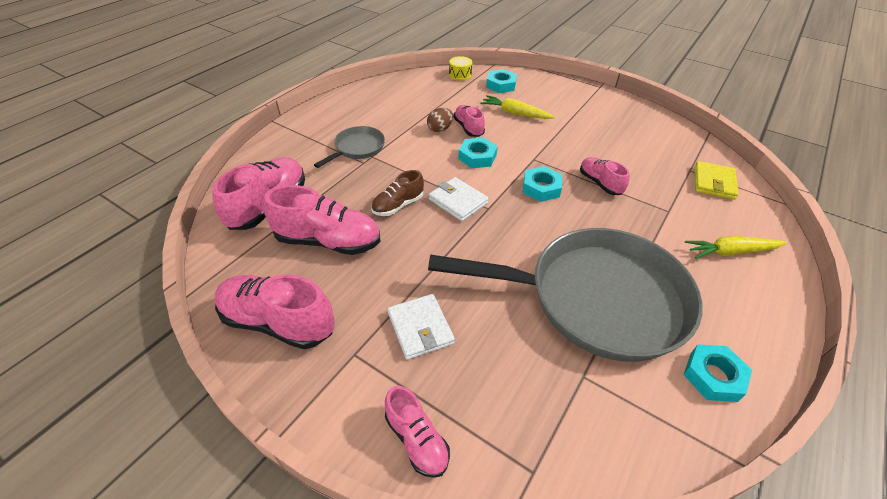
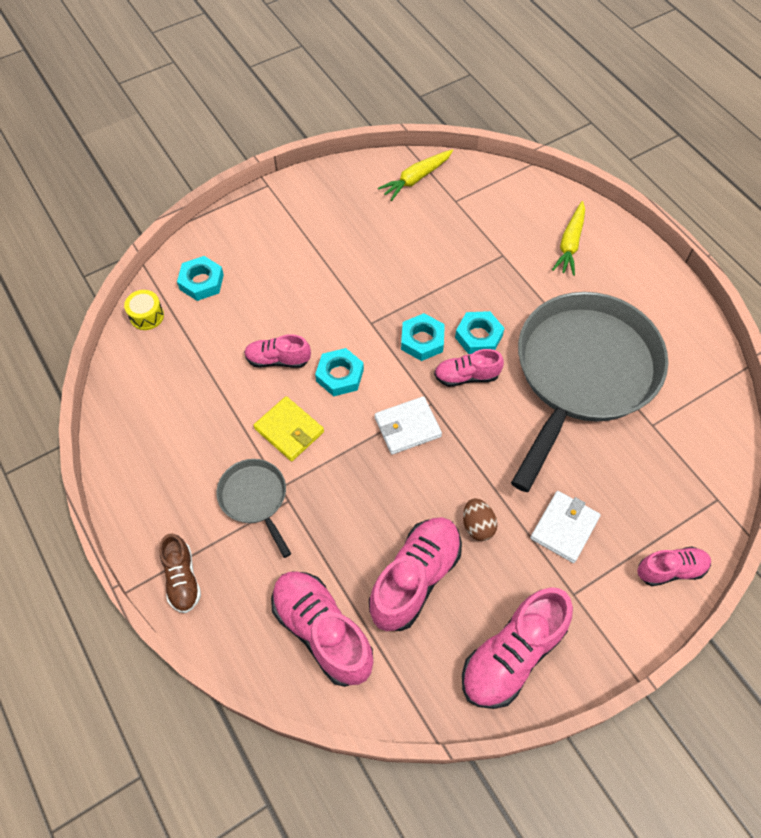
camera: 65 degrees left, 15 degrees up
brown shoe [371,170,424,216] -> brown shoe moved to [159,534,201,613]
white wallet [388,294,455,360] -> white wallet turned 60 degrees counterclockwise [530,491,601,563]
brown egg [427,108,453,132] -> brown egg moved to [463,498,498,541]
yellow carrot [480,95,555,119] -> yellow carrot moved to [378,150,453,201]
pink shoe [580,157,630,195] -> pink shoe moved to [434,349,504,387]
turquoise nut [684,344,752,402] -> turquoise nut moved to [455,311,505,354]
yellow wallet [694,161,739,200] -> yellow wallet moved to [254,396,324,461]

